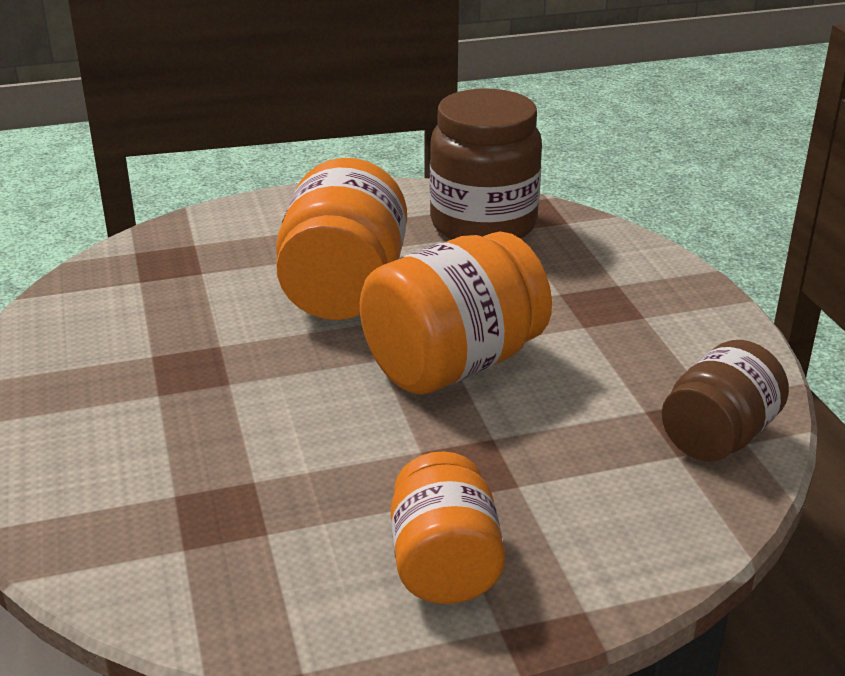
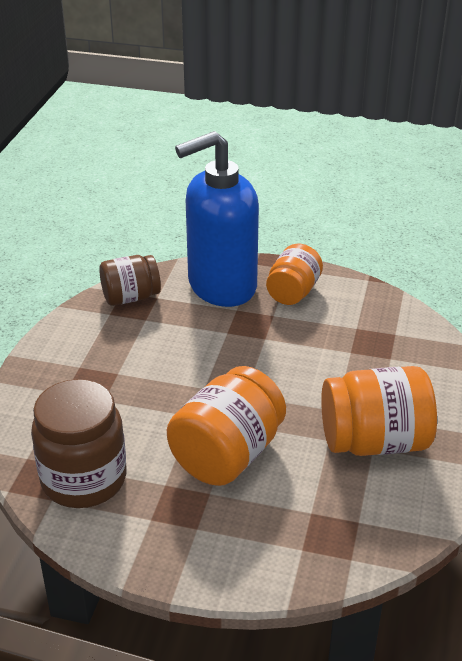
camera: 150 degrees left, 5 degrees up
orange jar [360,231,552,394] -> orange jar moved to [321,366,437,456]
none -> blue soap dispenser [175,131,259,307]

